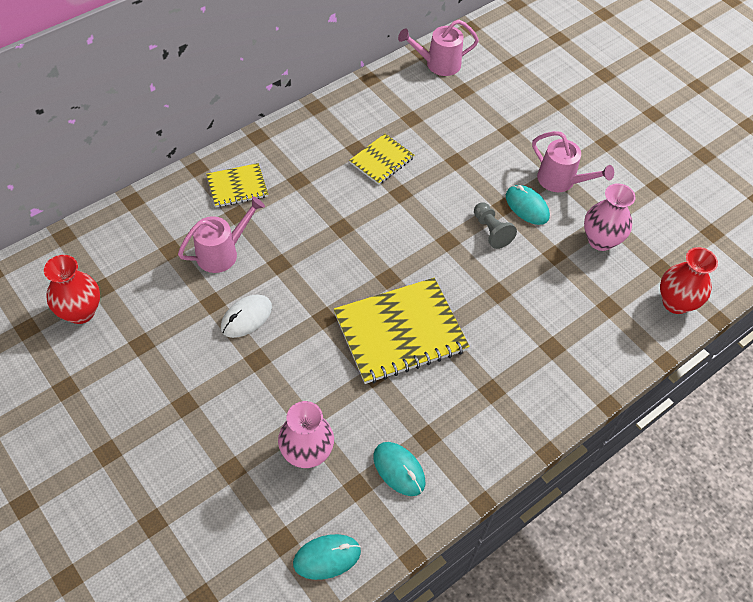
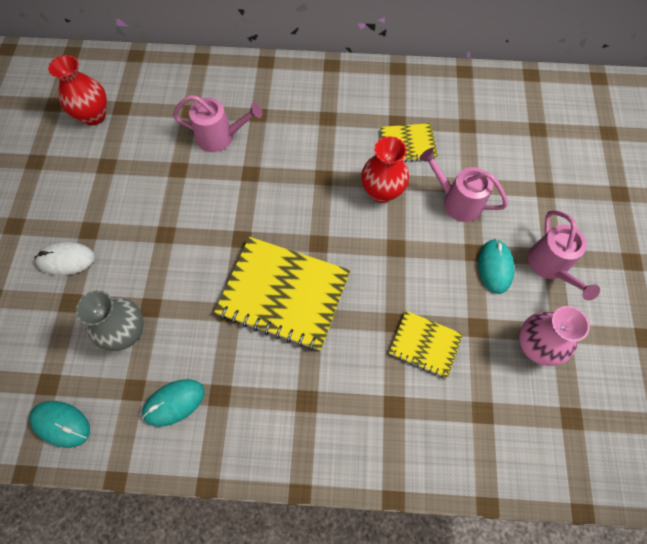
camera: 45 degrees right, 10 degrees up
yellow notebook [206,163,268,207] -> yellow notebook moved to [389,311,463,378]
white mouse [221,294,272,338] -> white mouse moved to [35,242,95,275]
pink vase [278,401,334,468] -> grey vase [76,290,144,351]
turquoise mouse [373,442,425,496] -> turquoise mouse turned 60 degrees clockwise [142,379,205,427]
pink watering can [398,20,479,76] -> pink watering can moved to [419,148,508,222]
grey pawn [474,203,517,249] -> none
red vase [660,247,718,314] -> red vase moved to [361,136,409,203]

